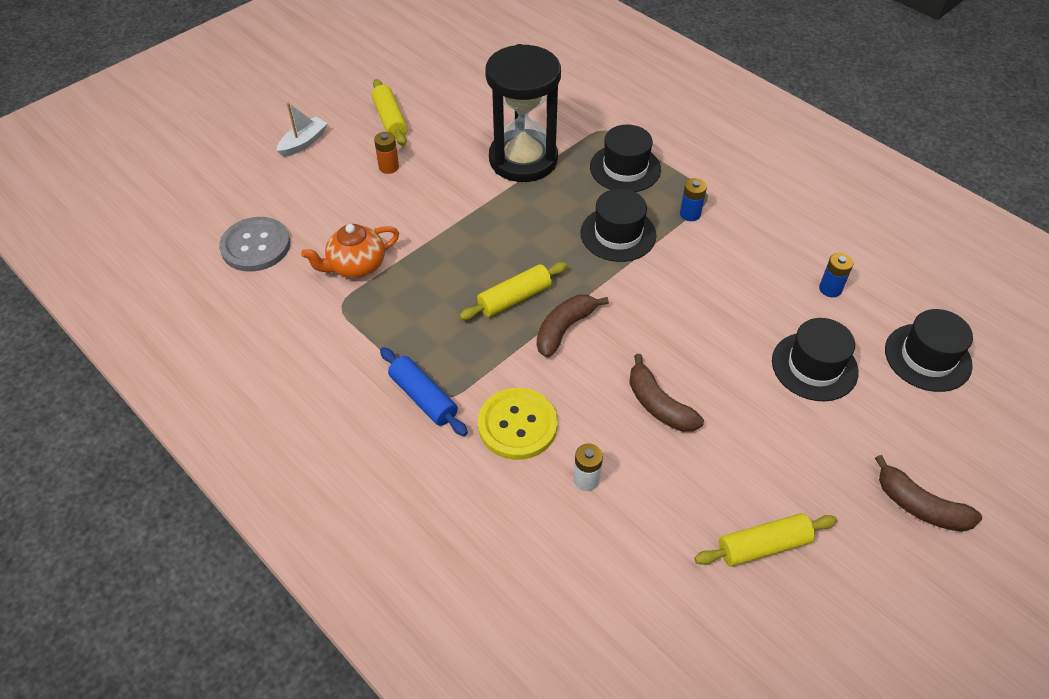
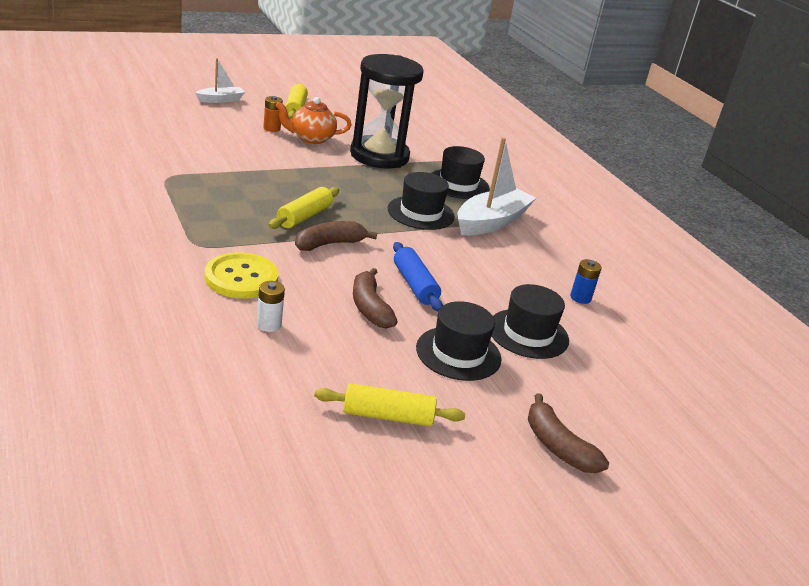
camera: 15 degrees right, 20 degrees down
grey button [219,217,290,272] -> none
orange teapot [301,224,399,278] -> orange teapot moved to [275,97,351,144]
blue rolling pin [380,347,468,436] -> blue rolling pin moved to [393,242,443,311]
yellow rolling pin [459,262,567,320] -> yellow rolling pin turned 45 degrees counterclockwise [268,187,339,229]
blue battery [680,178,707,221] -> white boat [458,137,536,235]
black hat [885,309,973,392] -> black hat moved to [416,301,502,381]

